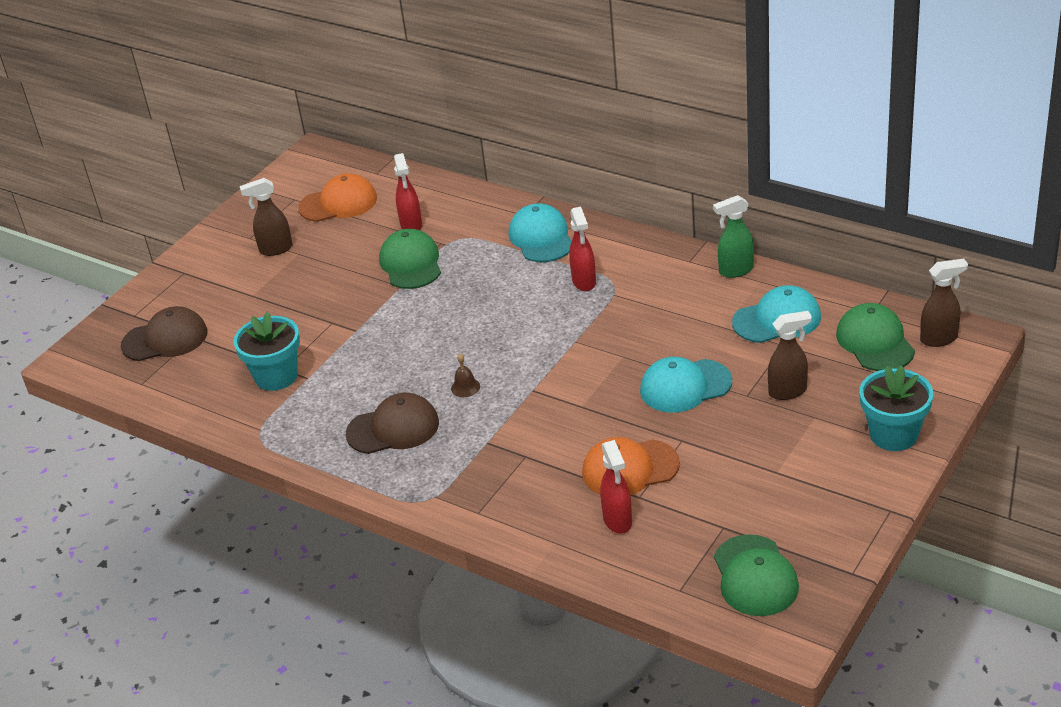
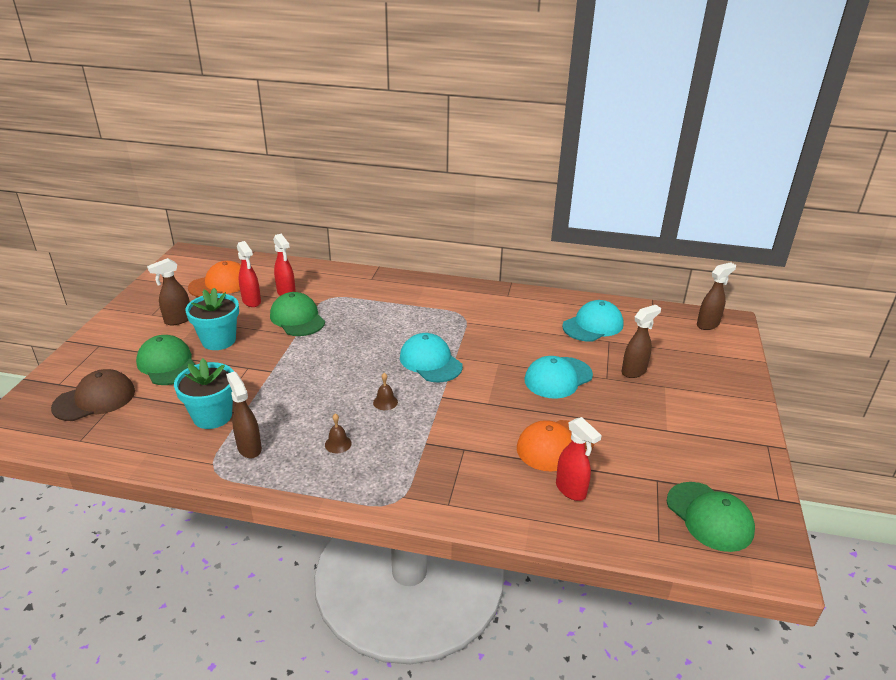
camera: 25 degrees left, 5 degrees down
brown cap [346,393,439,454] -> brown bell [325,413,352,453]
turquoise cap [508,203,572,262] -> turquoise cap moved to [400,333,463,382]
red spray bottle [569,206,596,291] -> red spray bottle moved to [237,241,261,307]
green spray bottle [713,195,754,278] -> none
green cap [836,303,915,371] -> green cap moved to [136,335,196,385]
turquoise flower pot [859,365,933,451] -> turquoise flower pot moved to [185,288,239,350]
none -> brown spray bottle [226,371,262,458]

